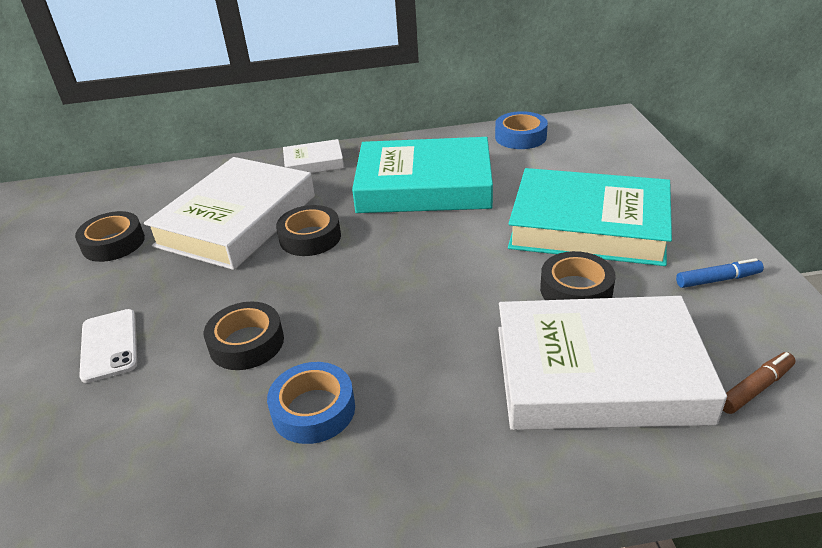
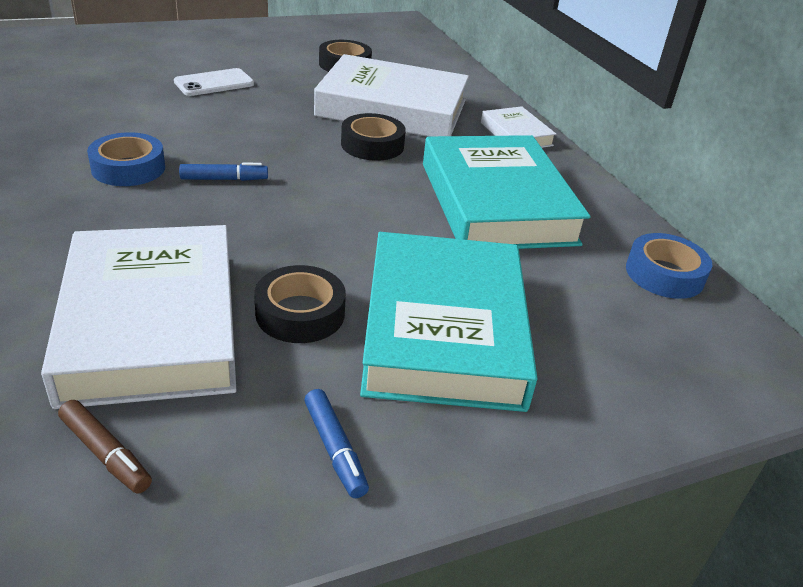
camera: 70 degrees right, 0 degrees up
black tape [204,302,284,370] -> none
none -> blue marker [179,163,268,181]

